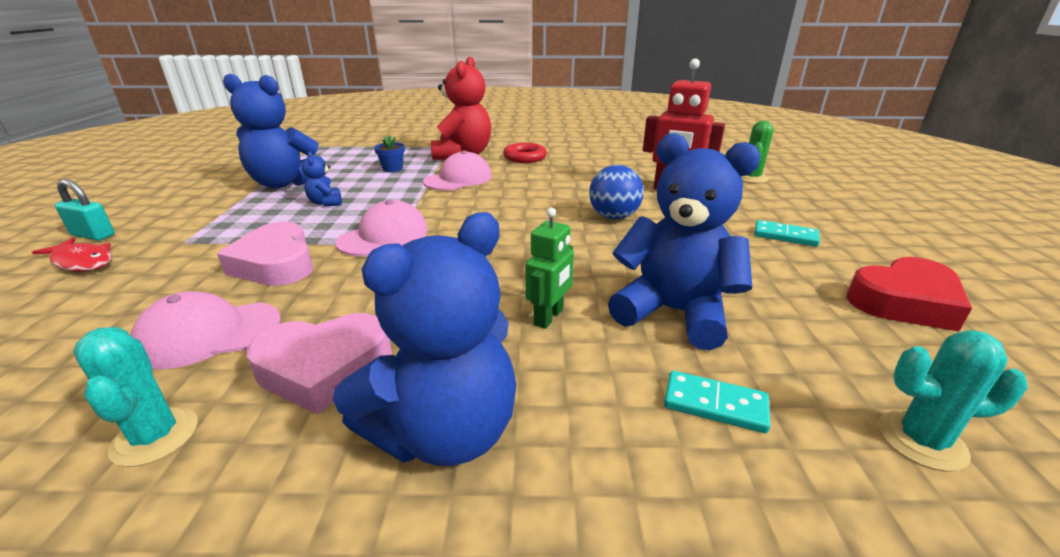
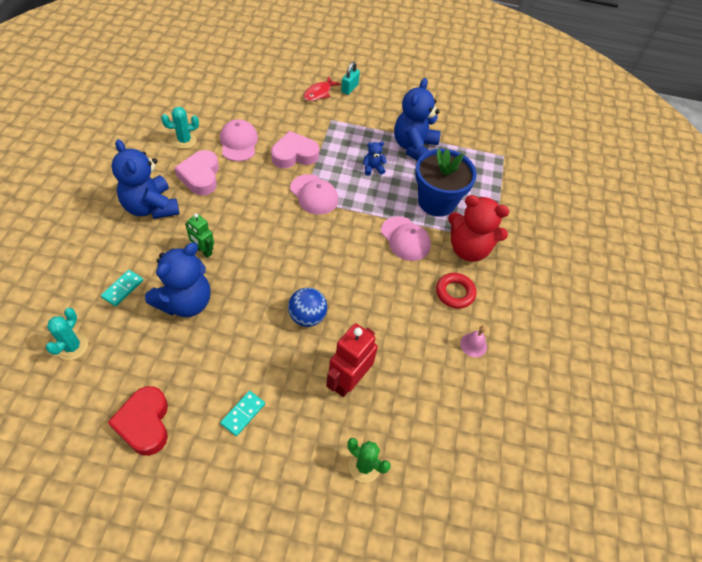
camera: 95 degrees right, 25 degrees up
blue flower pot [374,135,405,172] -> blue flower pot [415,149,477,217], size x2.49
none -> pink bell [460,326,487,357]

